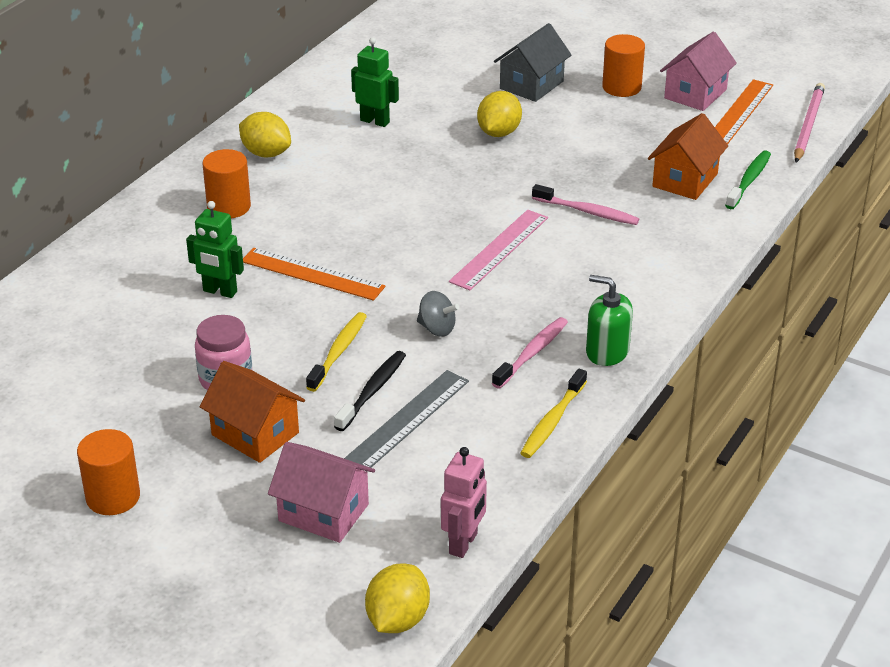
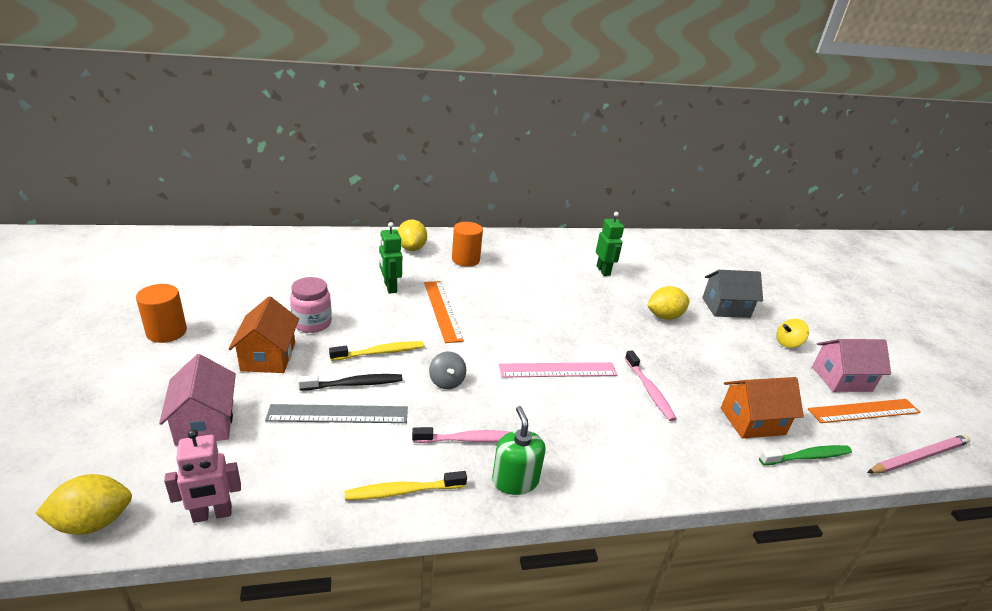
camera: 45 degrees right, 5 degrees down
yellow lemon [239,112,291,157] -> yellow lemon moved to [398,219,427,251]
orange cylinder [602,34,645,97] -> yellow spinning top [776,319,809,348]

